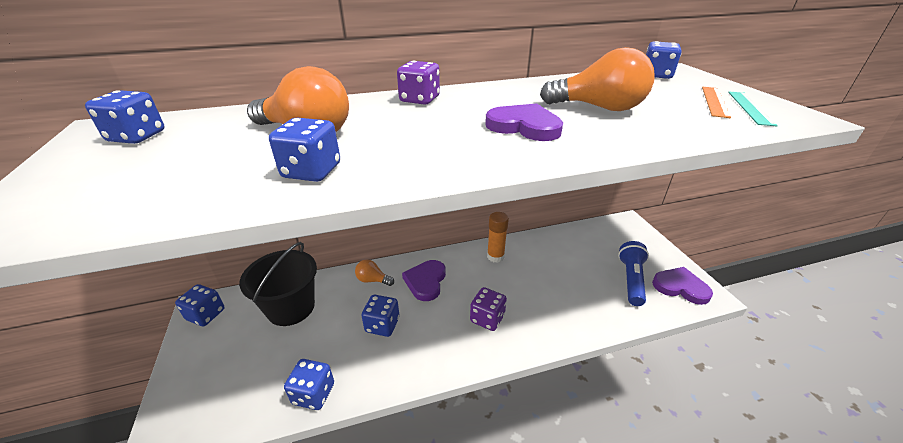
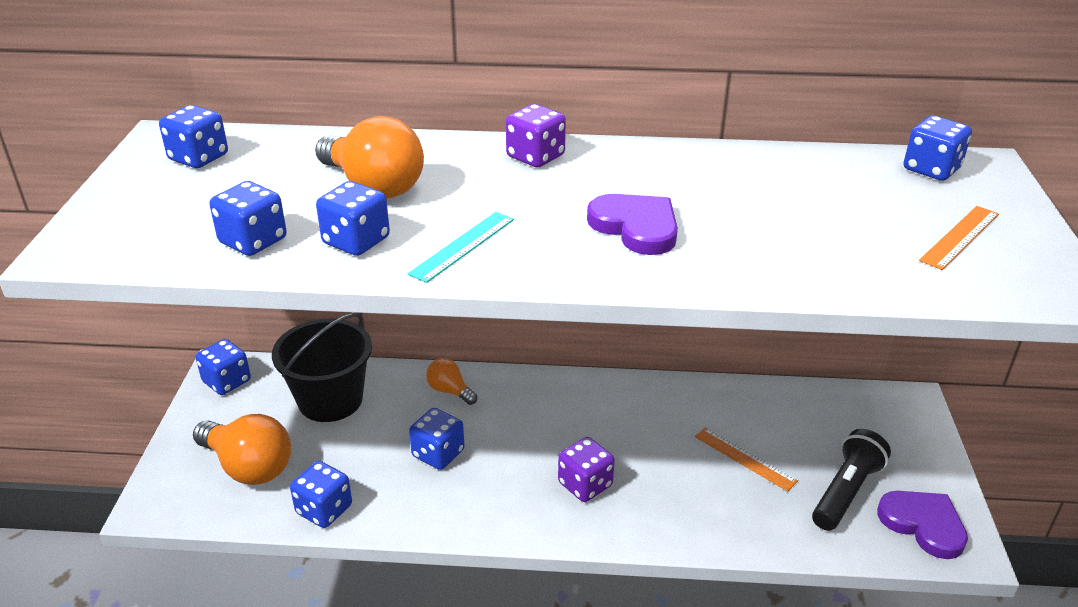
camera: 20 degrees right, 0 degrees up
purple heart [402,260,446,301] -> none
orange glue stick [487,212,509,263] -> none
orange light bulb [540,47,654,111] -> orange light bulb moved to [193,414,291,485]
blue flashlight [618,241,649,306] -> black flashlight [812,429,891,531]
turquoise ruler [728,92,778,126] -> turquoise ruler moved to [408,212,514,283]
none -> blue dice [209,181,287,256]
none -> orange ruler [695,427,798,492]

